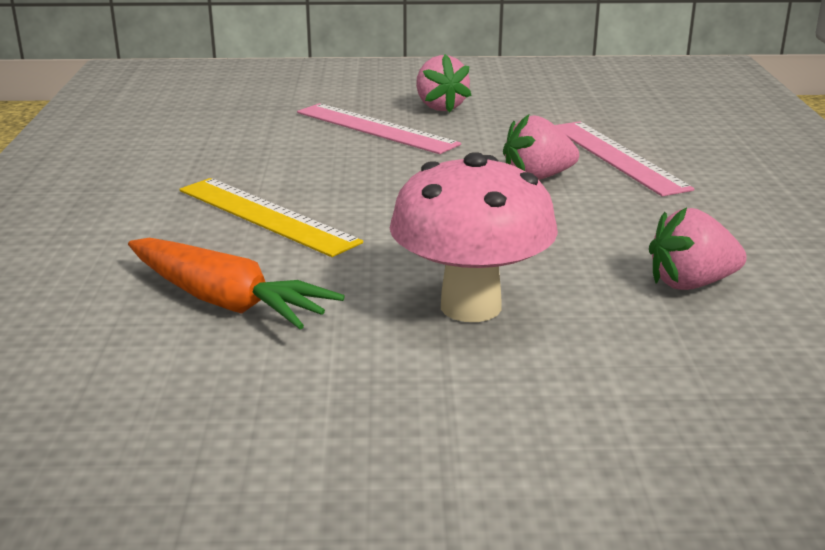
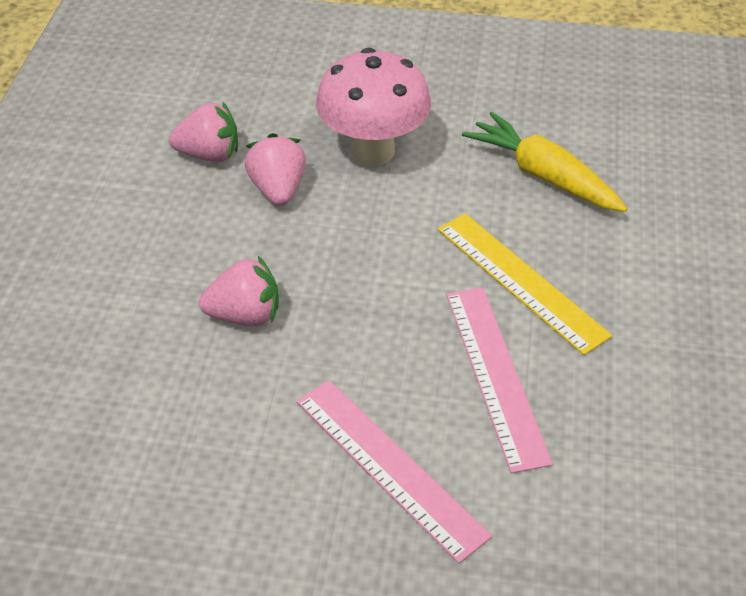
camera: 170 degrees left, 20 degrees up
orange carrot [128,238,345,329] -> yellow carrot [462,112,627,212]
pink strawberry [416,54,472,113] -> pink strawberry moved to [245,133,306,206]
pink ruler [555,121,694,197] -> pink ruler moved to [446,287,553,473]

